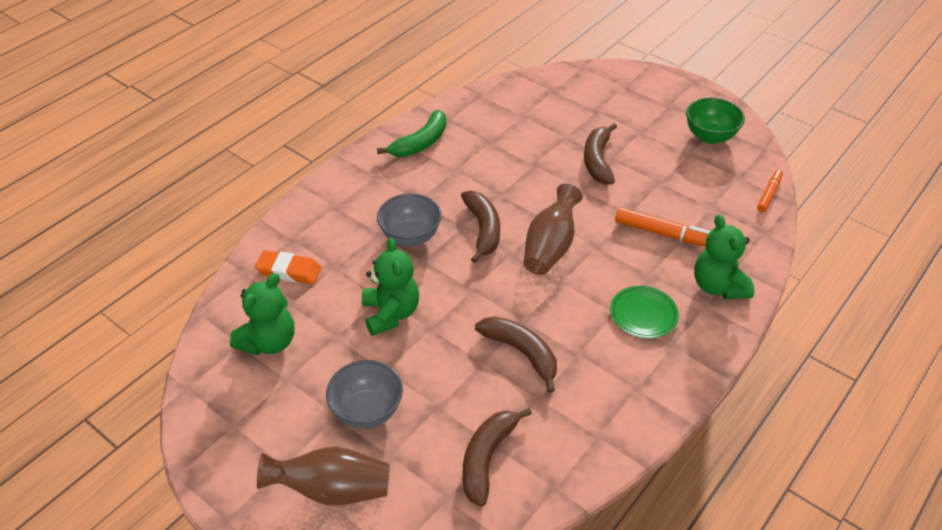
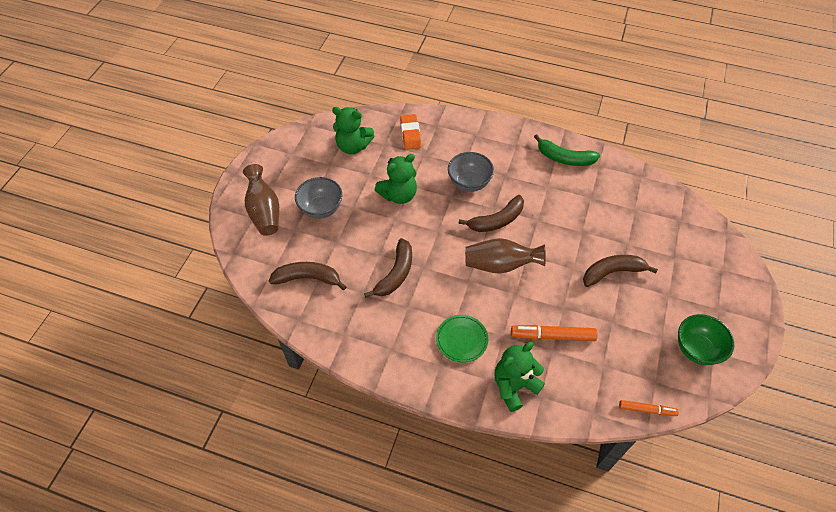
camera: 70 degrees right, 10 degrees up
orange marker [615,207,710,247] -> orange marker turned 90 degrees clockwise [511,325,598,341]

